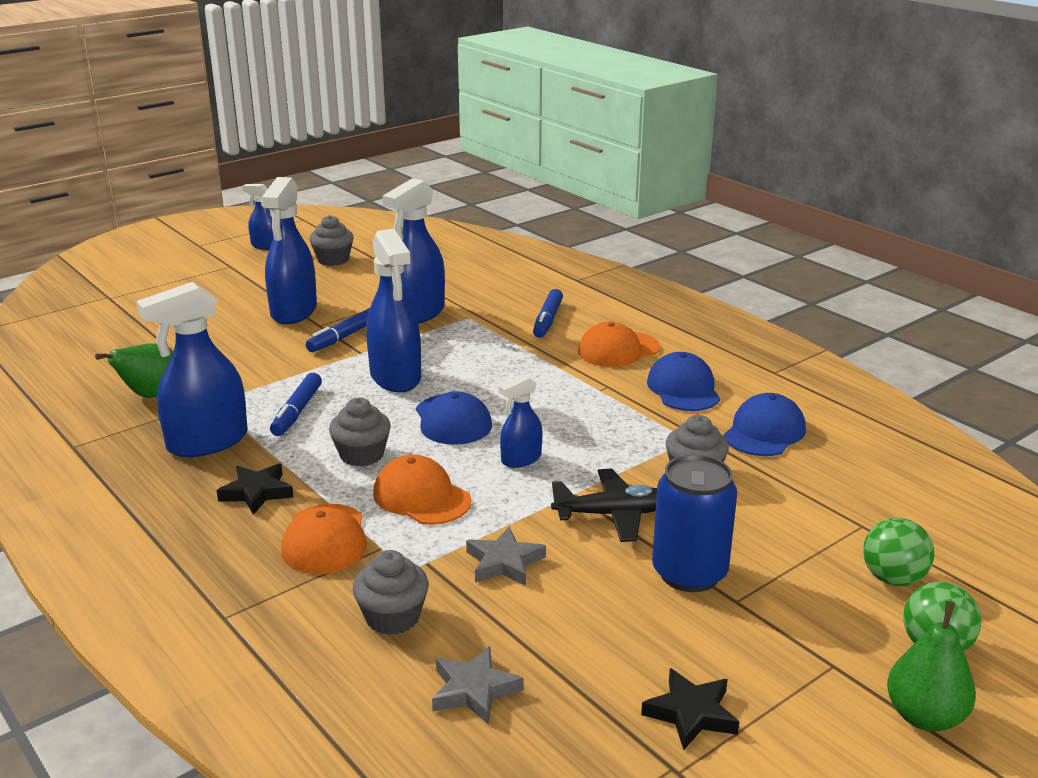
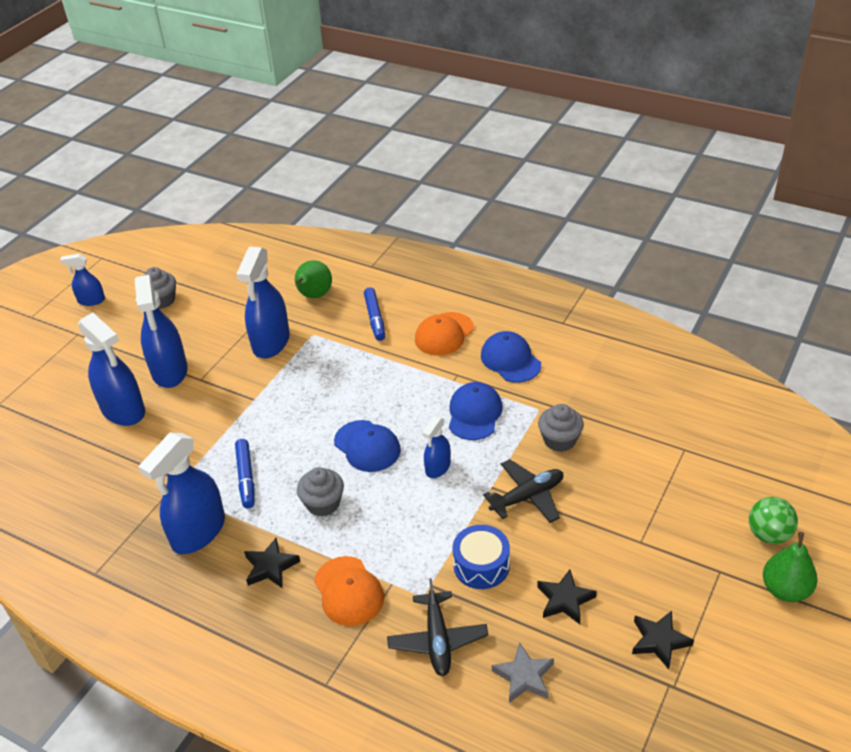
camera: 20 degrees left, 15 degrees up
green pear [95,343,173,398] -> green pear moved to [295,260,332,298]
blue marker [306,308,370,352] -> none
grey cupcake [353,550,429,635] -> black plane [387,578,488,676]
blue spray bottle [366,229,421,392] -> blue spray bottle moved to [78,313,145,426]
orange cap [373,455,472,525] -> none
grey star [466,527,546,586] -> blue drum [452,525,510,589]
blue can [652,454,737,592] -> none
blue cap [724,393,806,456] -> blue cap moved to [449,382,503,440]
green ball [863,518,934,586] -> none
none -> black star [537,569,597,624]

